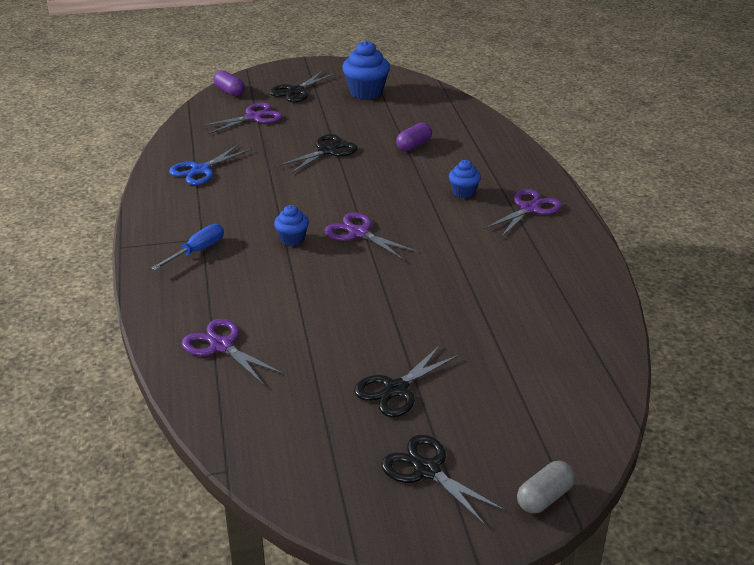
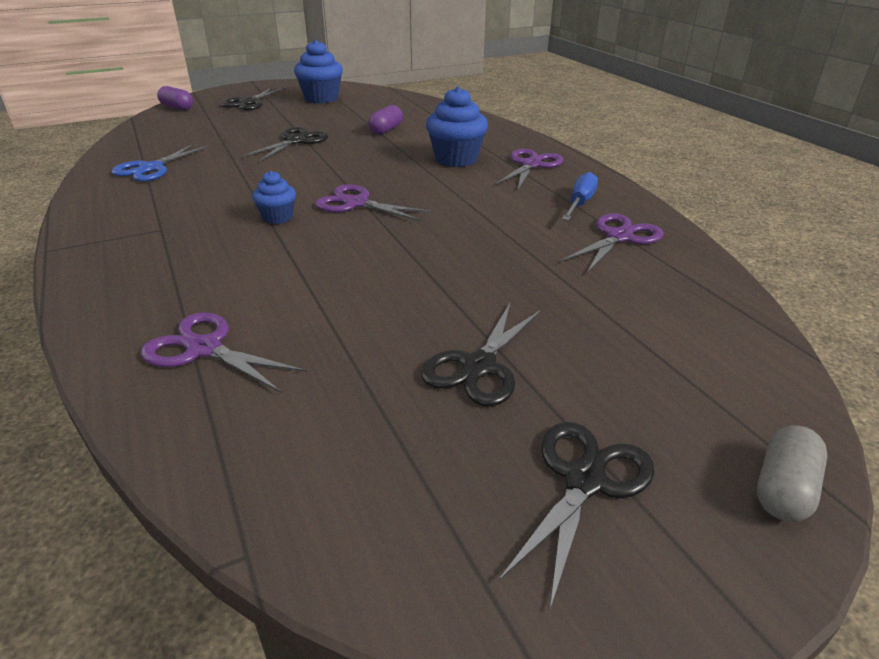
camera: 15 degrees left, 0 degrees up
blue screwdriver [151,224,224,270] -> blue screwdriver moved to [562,172,598,221]
purple scissors [200,103,283,134] -> purple scissors moved to [561,213,664,273]
black scissors [381,435,505,526] -> black scissors turned 90 degrees clockwise [498,422,654,609]
blue cupcake [449,160,481,198] -> blue cupcake [426,86,488,167], size x1.74

